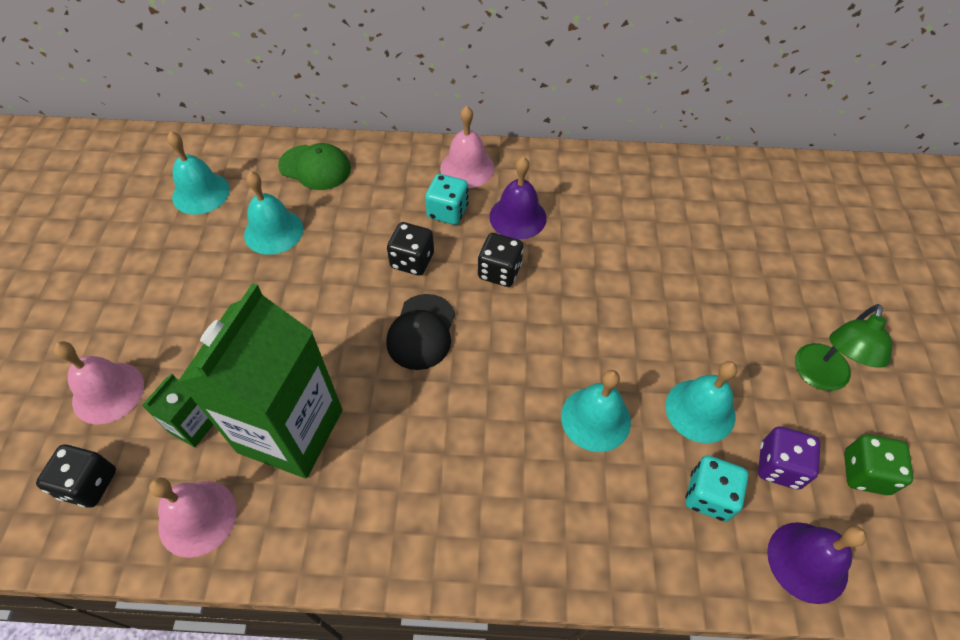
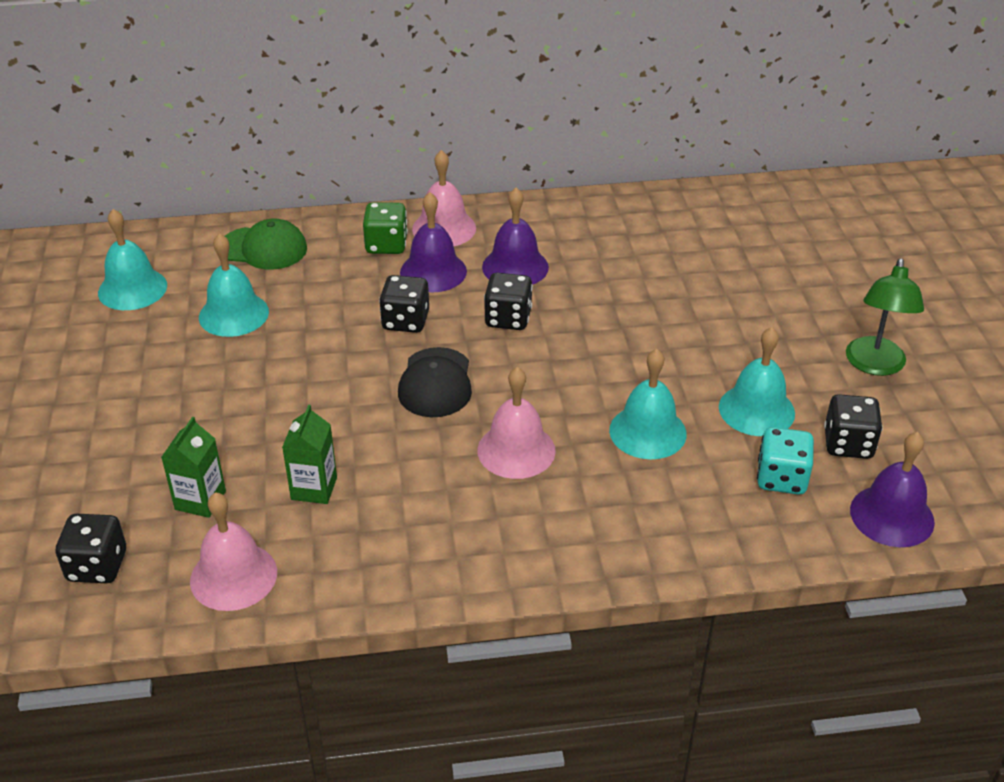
camera: 10 degrees left, 15 degrees down
pink bell [54,341,144,424] -> pink bell moved to [477,367,556,479]
green carton [178,283,343,478] -> green carton [282,405,337,504], size x0.43
turquoise dice [425,174,468,225] -> purple bell [400,192,467,292]
purple dice [758,426,820,489] -> black dice [824,394,883,459]
green dice [844,434,913,495] -> green dice moved to [363,202,408,254]

